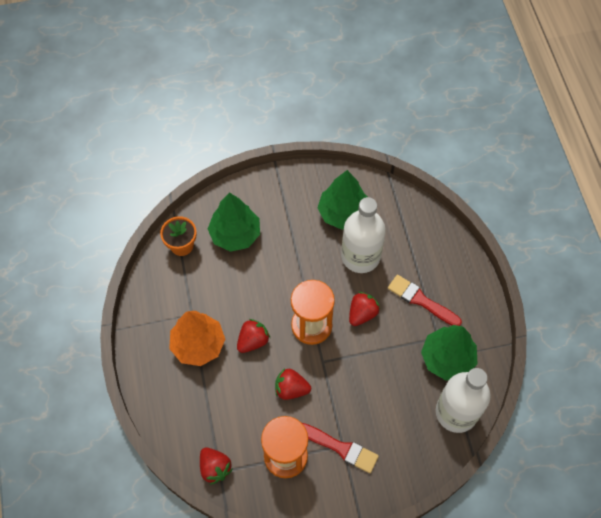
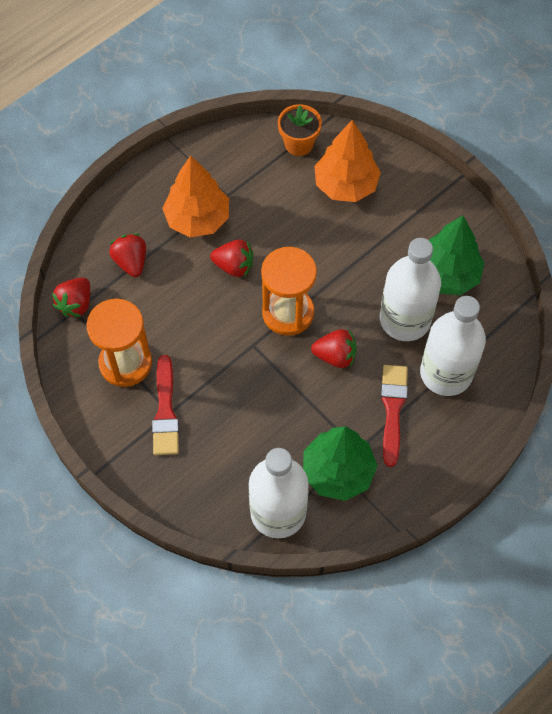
camera: 60 degrees right, 0 degrees up
green tree [208,193,260,252] -> orange tree [314,120,381,202]
red strawberry [275,368,311,400] -> red strawberry moved to [109,234,146,277]
none -> white bottle [420,296,486,396]

